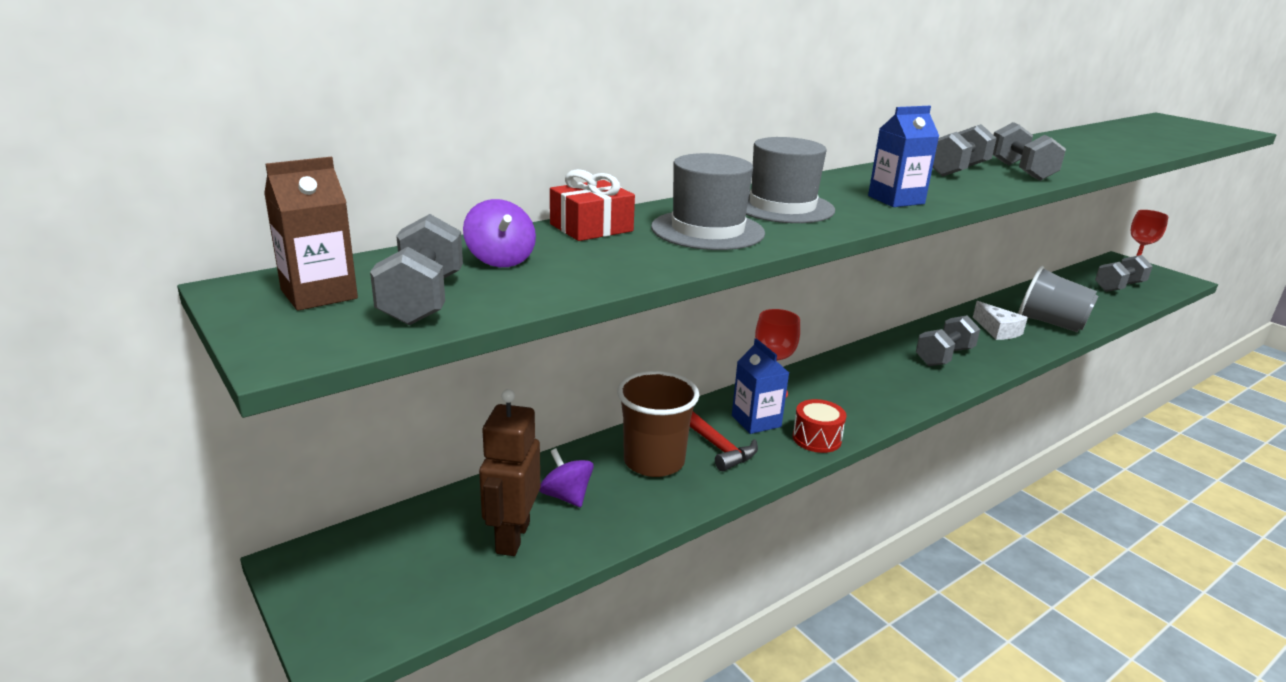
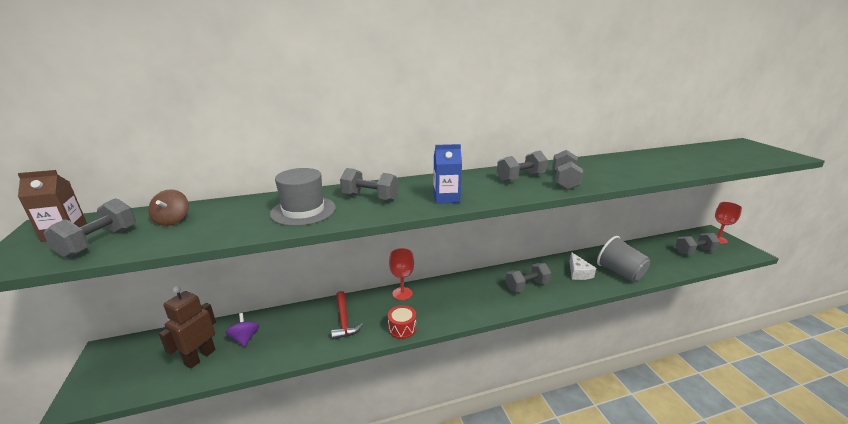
camera: 20 degrees right, 0 degrees up
purple spinning top [463,199,536,267] -> brown spinning top [148,189,189,226]
red gift [550,169,635,241] -> none
brown cup [617,371,699,477] -> none
blue carton [732,338,789,434] -> none
grey hat [746,137,835,223] -> grey dumbbell [340,168,399,201]

